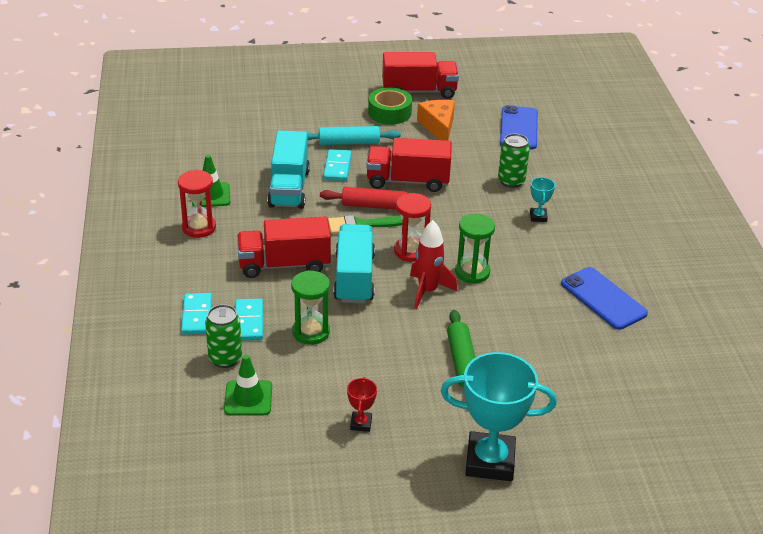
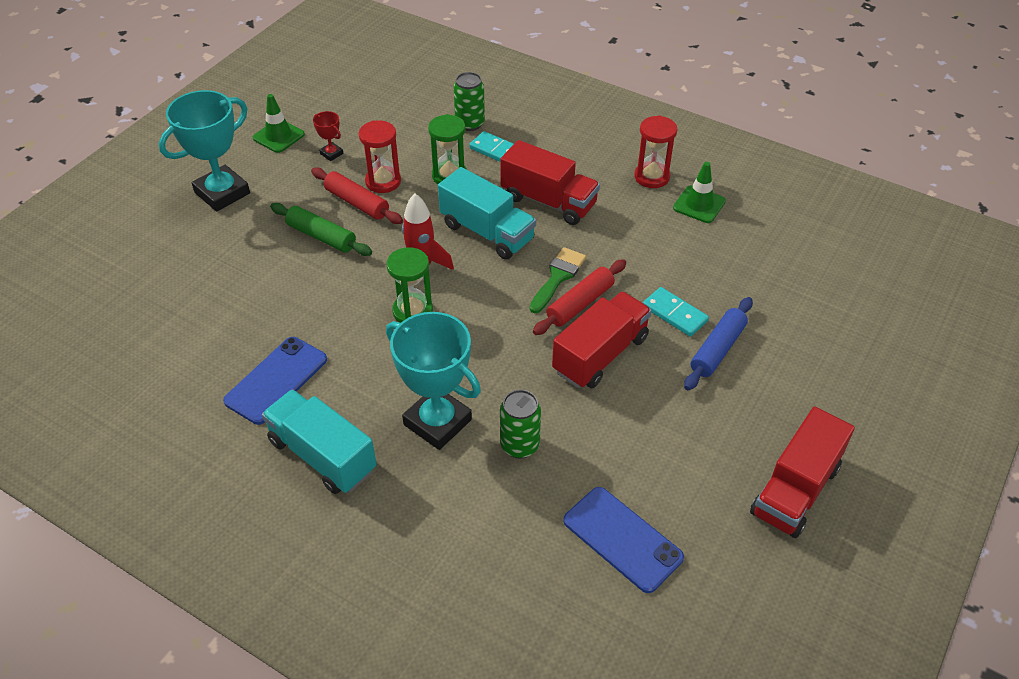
camera: 130 degrees right, 10 degrees up
turquoise domino [181,293,212,334] -> none
green traffic cone [224,355,272,415] -> green traffic cone moved to [253,94,305,153]
red truck [237,216,331,278] -> red truck turned 90 degrees clockwise [500,140,600,225]
turquoise truck [267,130,310,209] -> turquoise truck moved to [262,389,377,494]
turquoise rolling pin [307,126,401,145] -> blue rolling pin [684,297,753,390]
green tape [368,87,412,124] -> none
red hourglass [394,193,431,262] -> red hourglass moved to [359,120,401,193]
orange cheese [417,100,455,141] -> none
turquoise trophy [530,177,555,222] -> turquoise trophy [386,312,481,450], size x2.29
blue phone [561,267,648,330] -> blue phone turned 60 degrees counterclockwise [223,337,327,425]
none -> red rolling pin [311,167,403,224]

